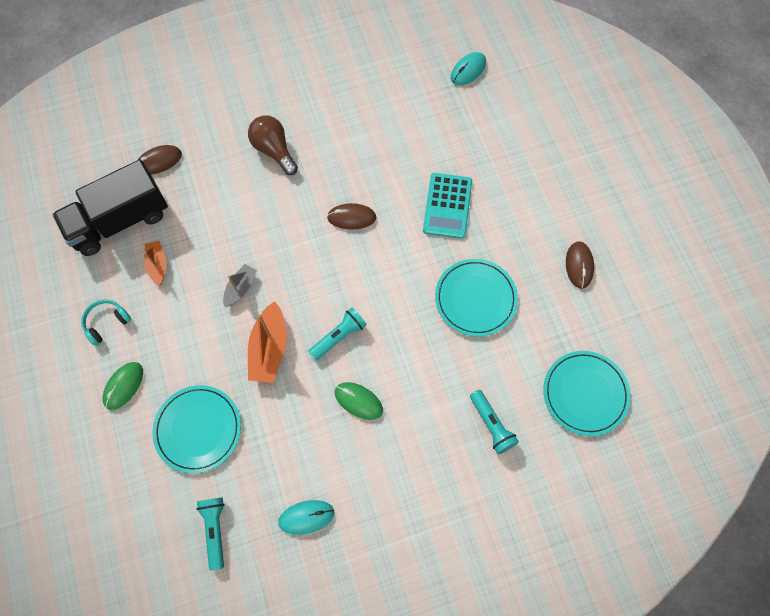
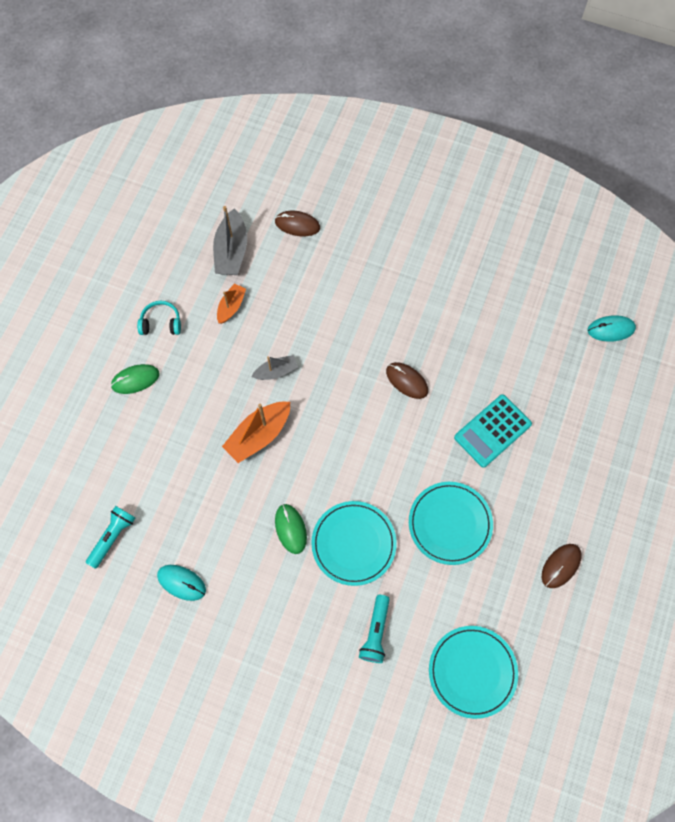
camera: 40 degrees right, 0 degrees up
black truck [52,159,168,256] -> grey boat [213,206,247,275]
turquoise plate [152,385,241,473] -> turquoise plate moved to [311,501,397,586]
brown light bulb [248,116,298,175] -> none
turquoise flashlight [308,308,367,360] -> none

